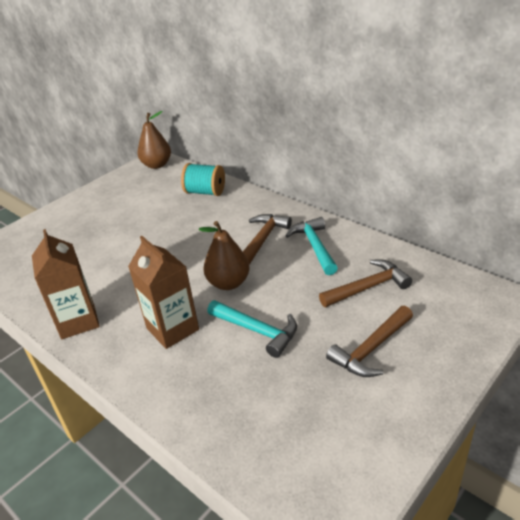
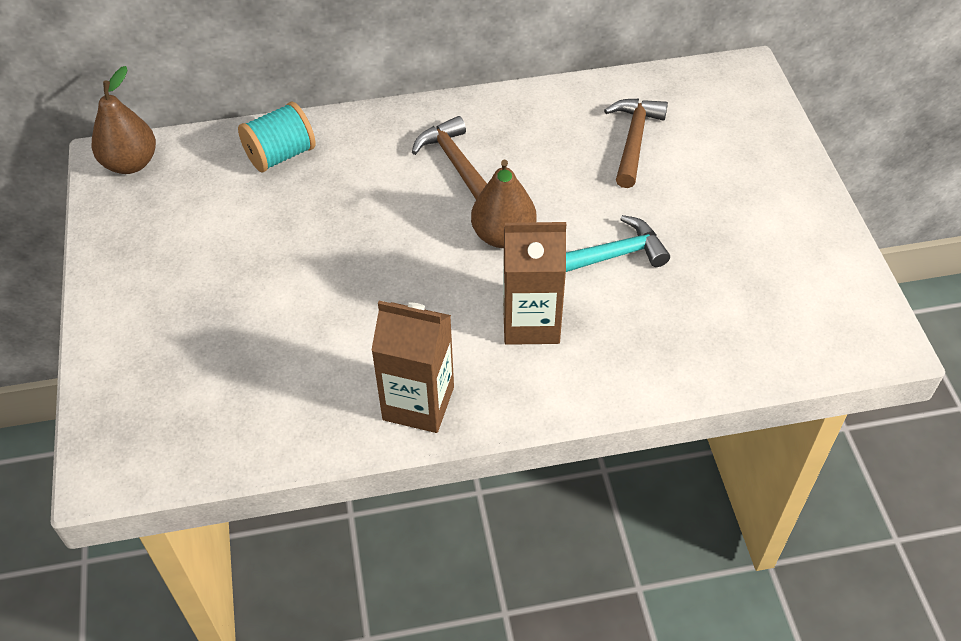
camera: 55 degrees left, 15 degrees up
turquoise hammer [285,217,338,275] -> none
brown hammer [326,306,413,377] -> none

